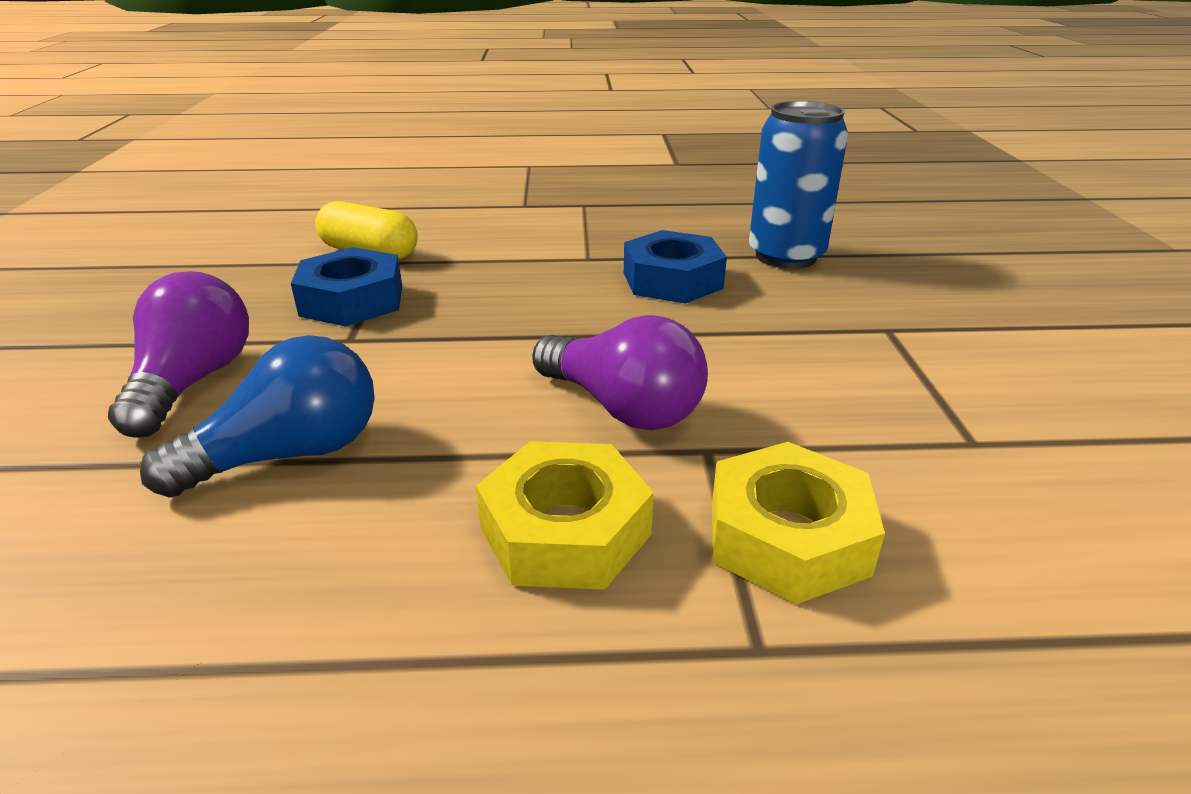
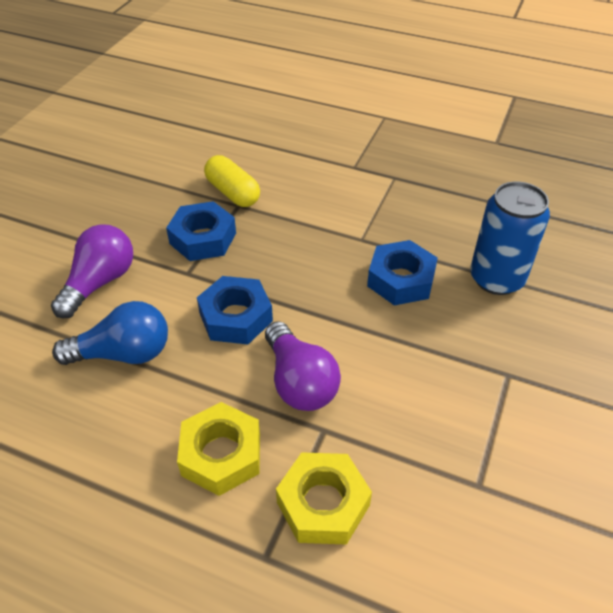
camera: 25 degrees right, 15 degrees up
none -> blue nut [197,276,273,344]

